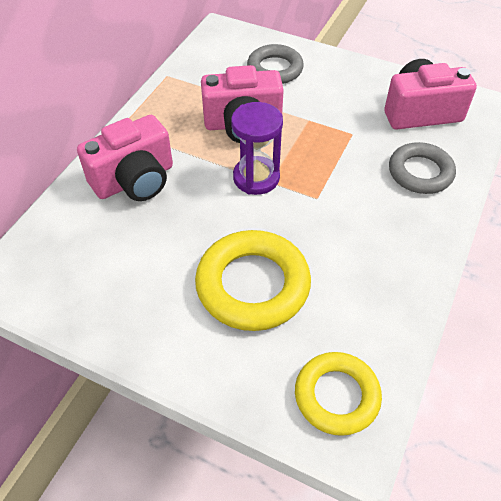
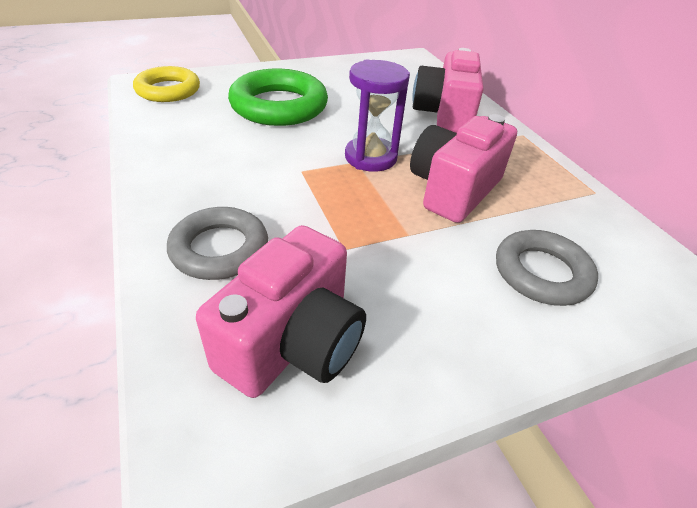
camera: 130 degrees right, 10 degrees down
yellow ring [195,230,311,331] -> green ring [228,69,328,126]

